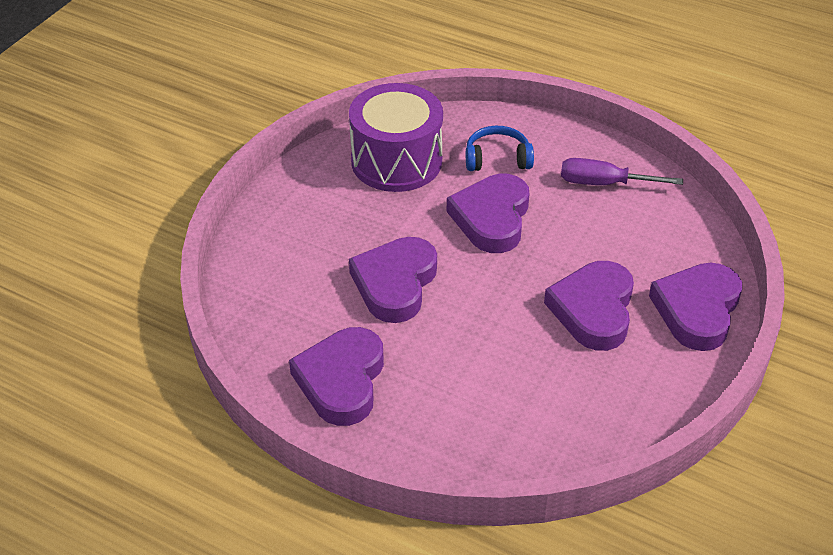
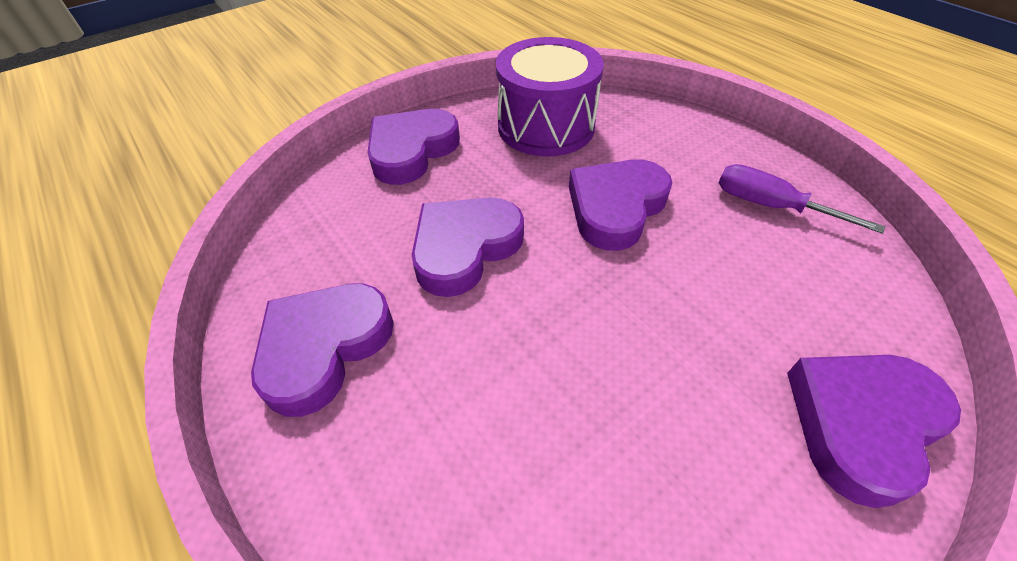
camera: 25 degrees right, 5 degrees up
blue headphones [466,126,534,171] -> none
purple heart [544,261,634,351] -> purple heart moved to [367,109,460,185]

